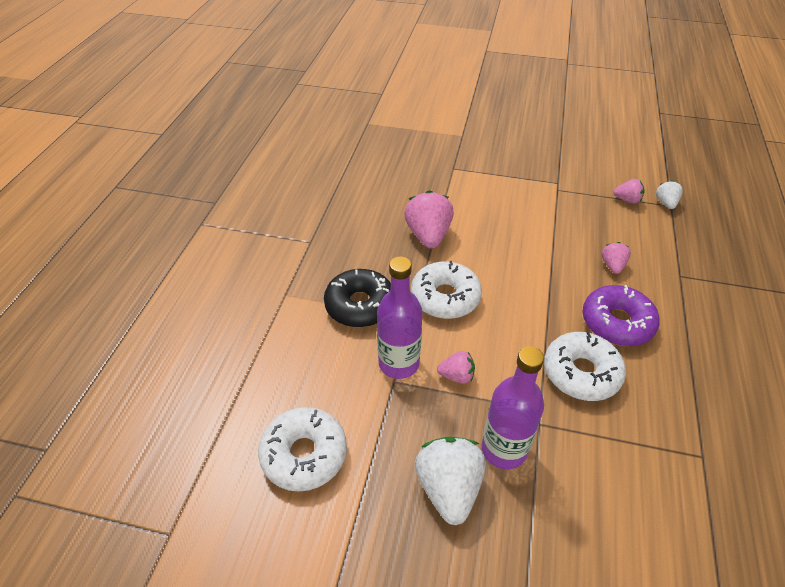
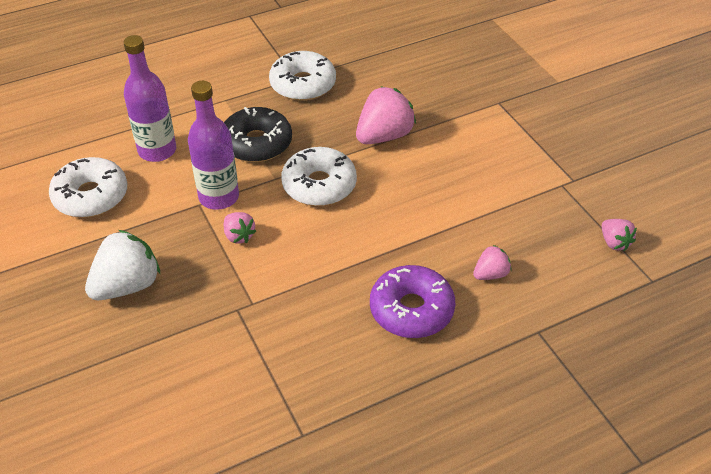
camera: 50 degrees right, 0 degrees up
purple bottle [482,346,544,469] -> purple bottle moved to [123,35,176,162]
white donut [544,332,626,401] -> white donut moved to [269,51,336,101]
white strawberry [656,180,683,209] -> none

